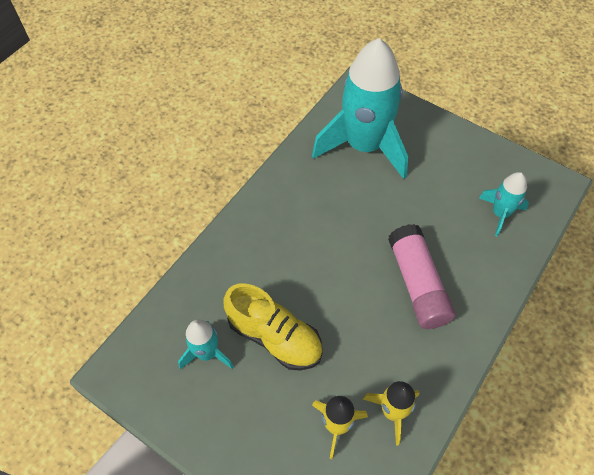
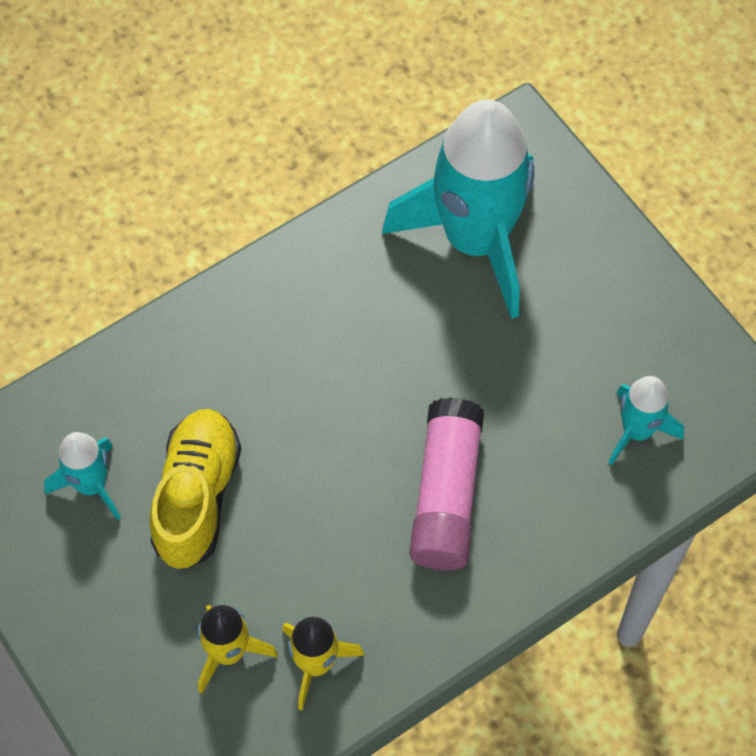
camera: 20 degrees right, 5 degrees up
yellow shoe [223,283,323,370] -> yellow shoe turned 135 degrees counterclockwise [150,409,241,569]

